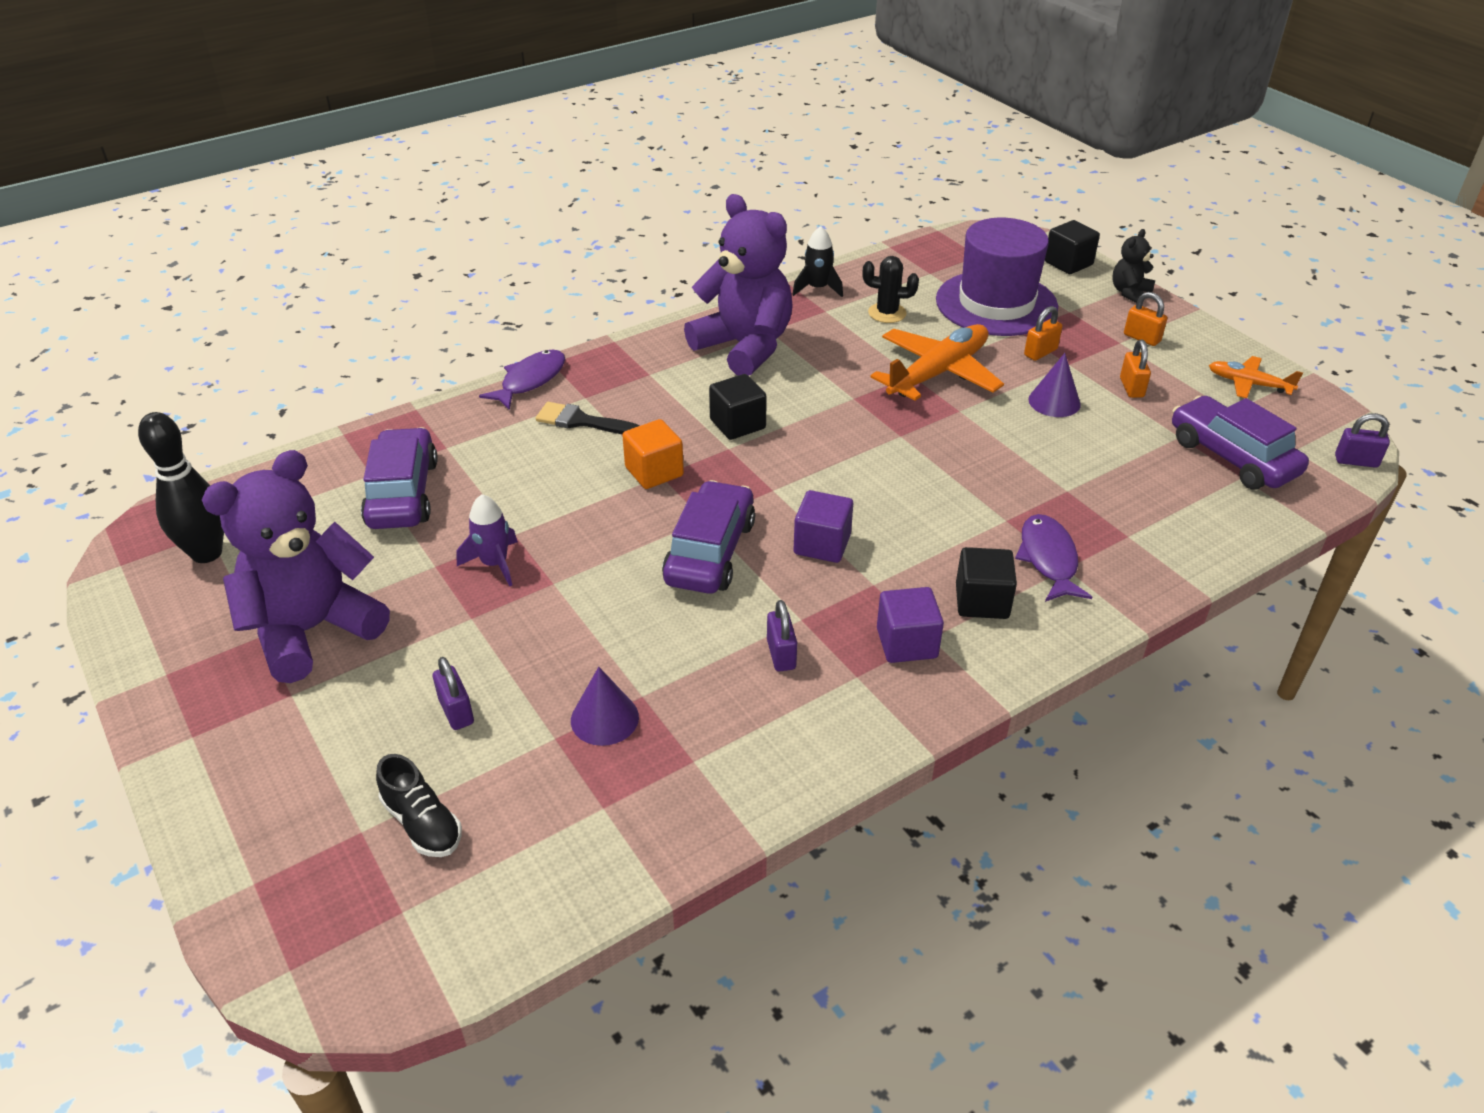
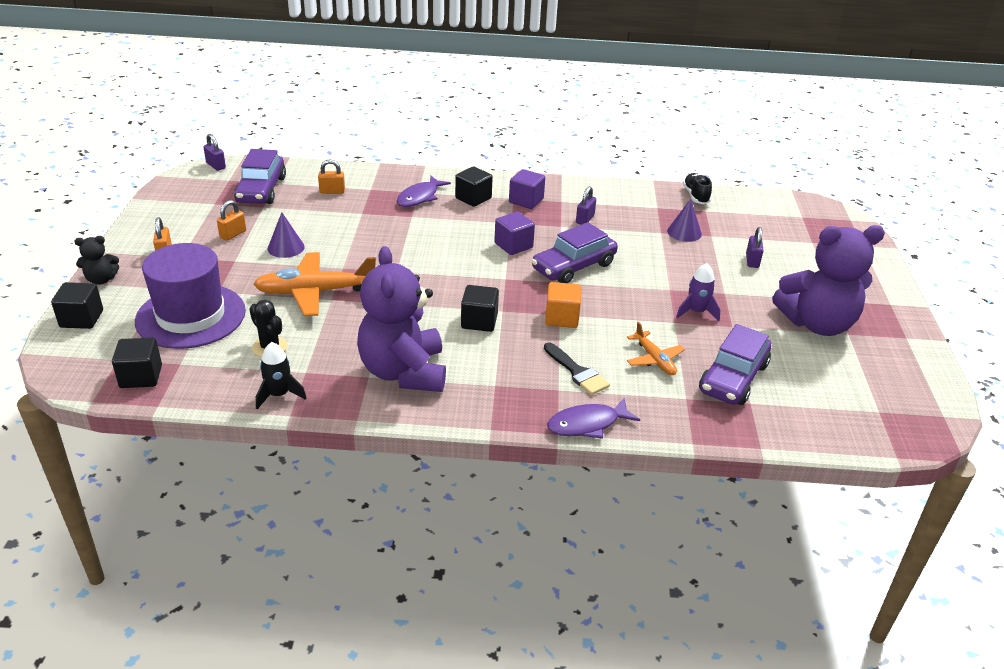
camera: 145 degrees left, 5 degrees down
black bowling pin [138,412,224,563] -> none
black shoe [376,754,462,857] -> black shoe moved to [683,173,712,204]
orange padlock [1024,306,1062,361] -> orange padlock moved to [318,160,345,194]
orange plane [1209,356,1303,398] -> orange plane moved to [627,322,685,375]
none -> black cube [112,338,162,388]

